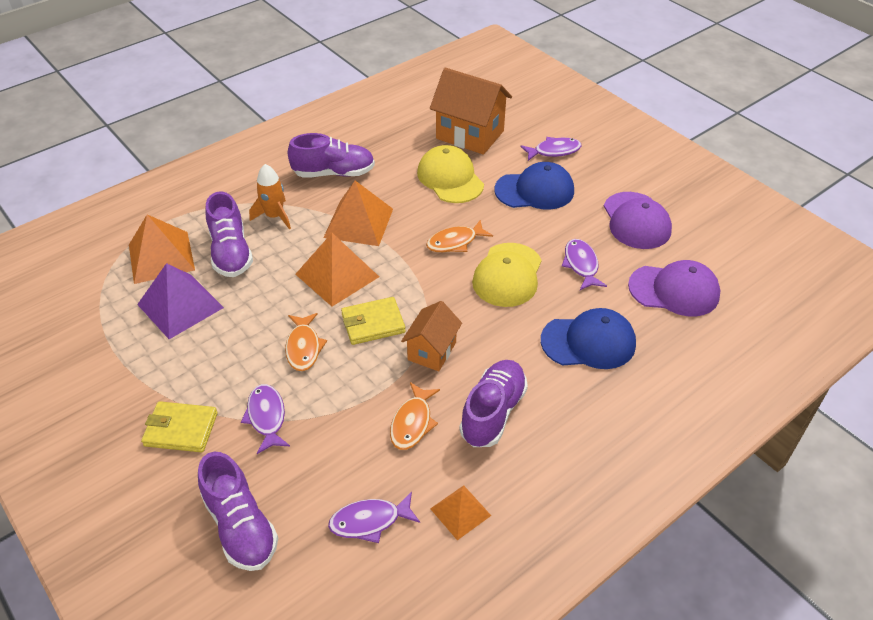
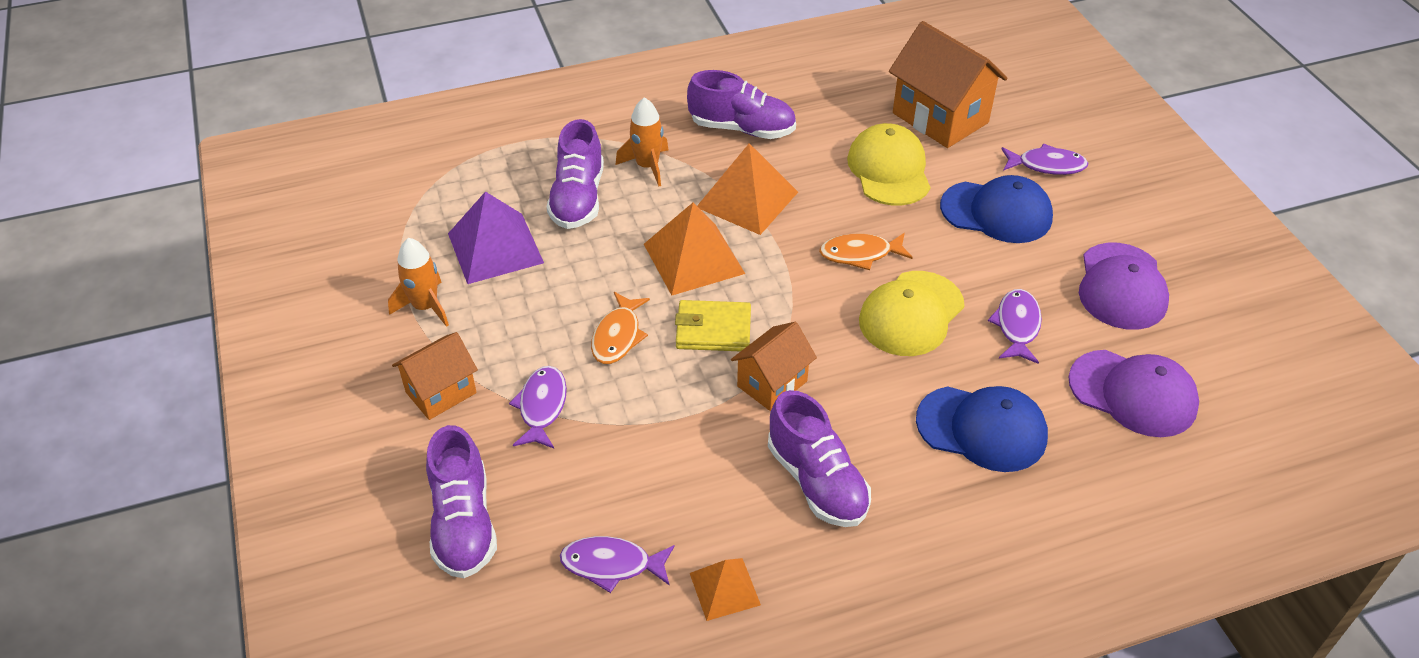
camera: 20 degrees right, 0 degrees up
orange pyramid [129,214,195,284] -> none
yellow wallet [141,401,218,453] -> orange house [392,332,478,420]
orange fish [390,382,440,450] -> none
purple shoe [459,360,528,447] -> purple shoe turned 105 degrees clockwise [768,390,871,527]
none -> orange rocket [388,238,449,327]

